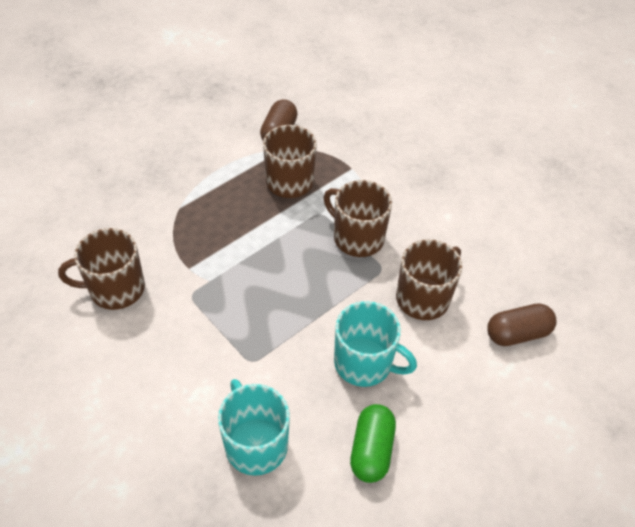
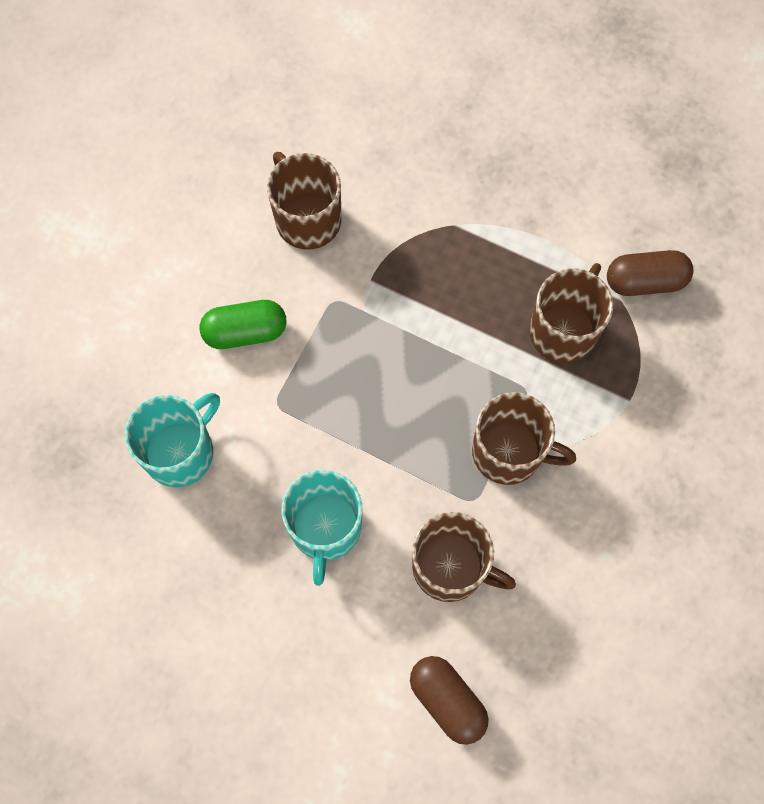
camera: 70 degrees right, 20 degrees up
brown mug [324,180,392,257] -> brown mug turned 90 degrees clockwise [472,392,576,485]
green capsule [350,404,396,483] -> green capsule moved to [199,300,286,349]

